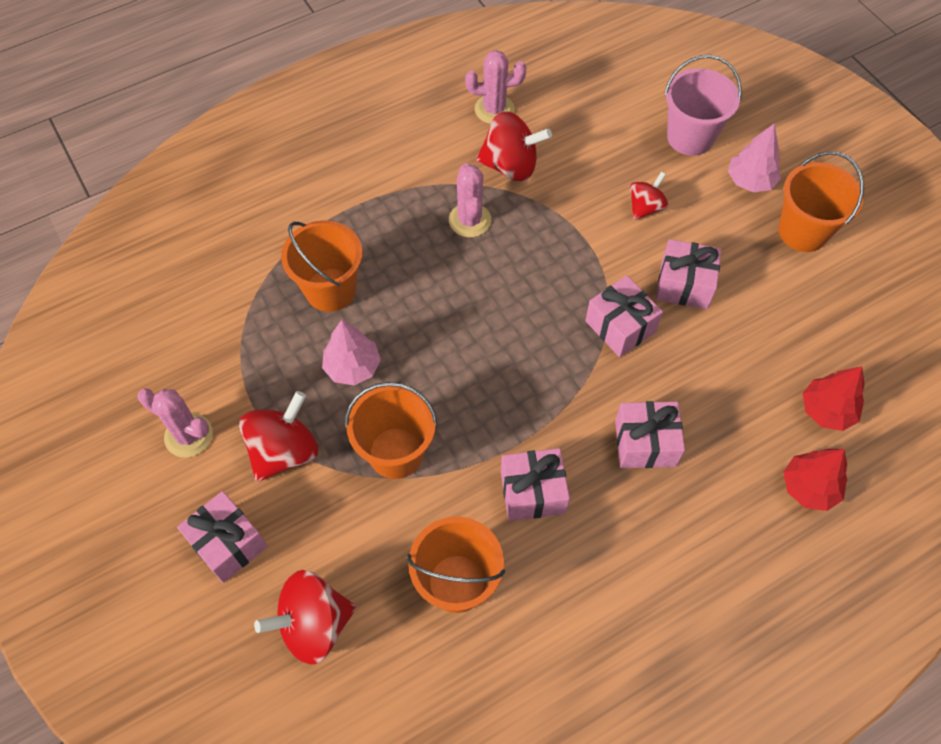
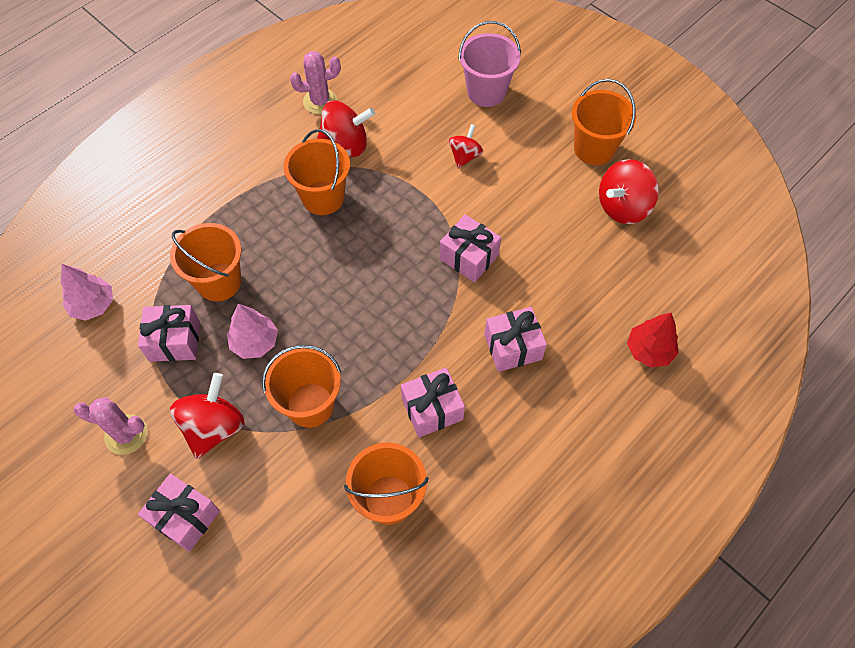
camera: 15 degrees left, 0 degrees up
red spinning top [254,570,356,664] -> red spinning top moved to [599,159,659,224]
pink cactus [449,163,491,237] -> orange bucket [284,129,350,215]
pink gift [656,239,721,309] -> pink gift moved to [138,305,200,362]
pink tree [728,124,781,193] -> pink tree moved to [61,264,113,321]
red tree [803,366,865,431] -> none

